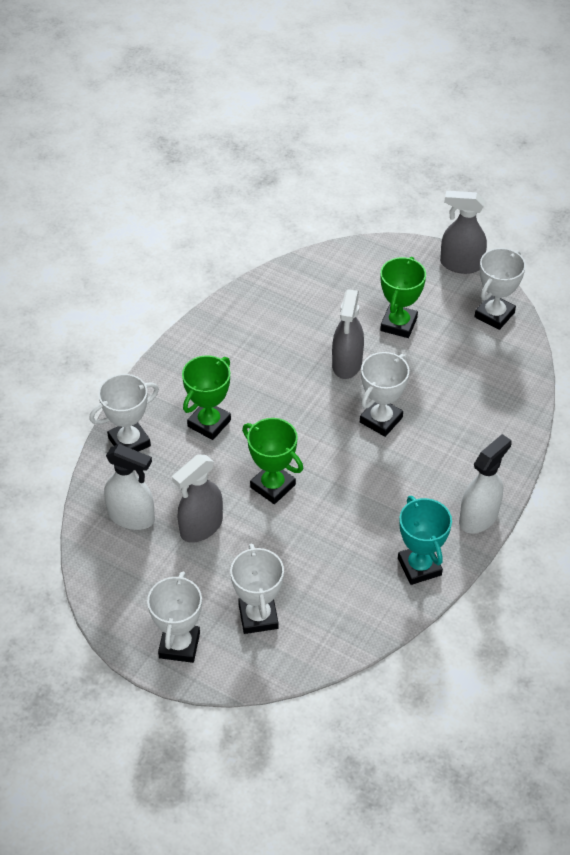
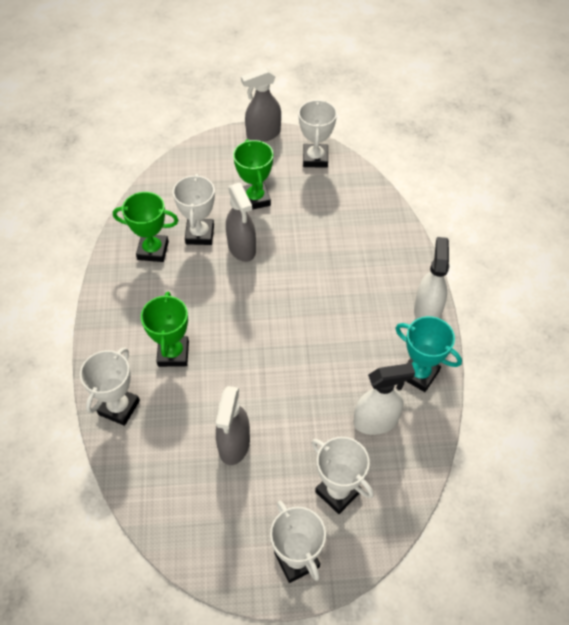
camera: 35 degrees left, 5 degrees up
white spray bottle [104,444,155,530] -> white spray bottle moved to [354,363,415,435]
green trophy [242,418,303,504] -> green trophy moved to [113,192,179,262]
white trophy [360,352,409,437] -> white trophy moved to [173,174,215,245]

